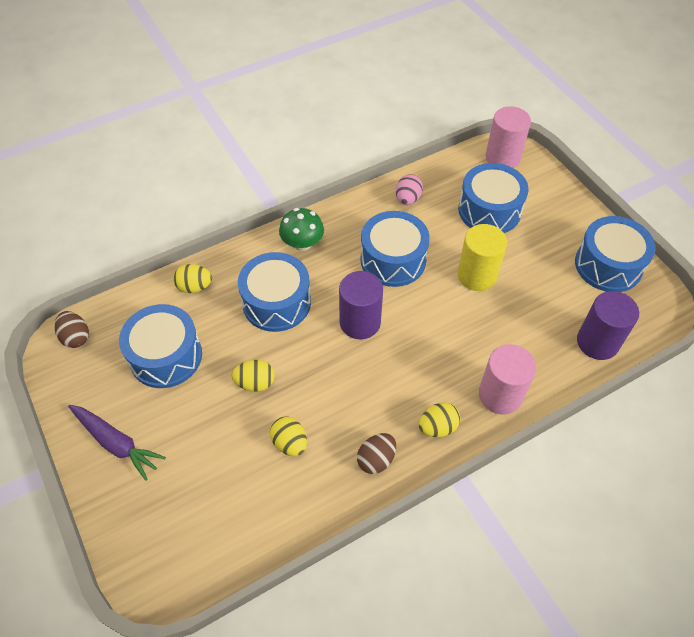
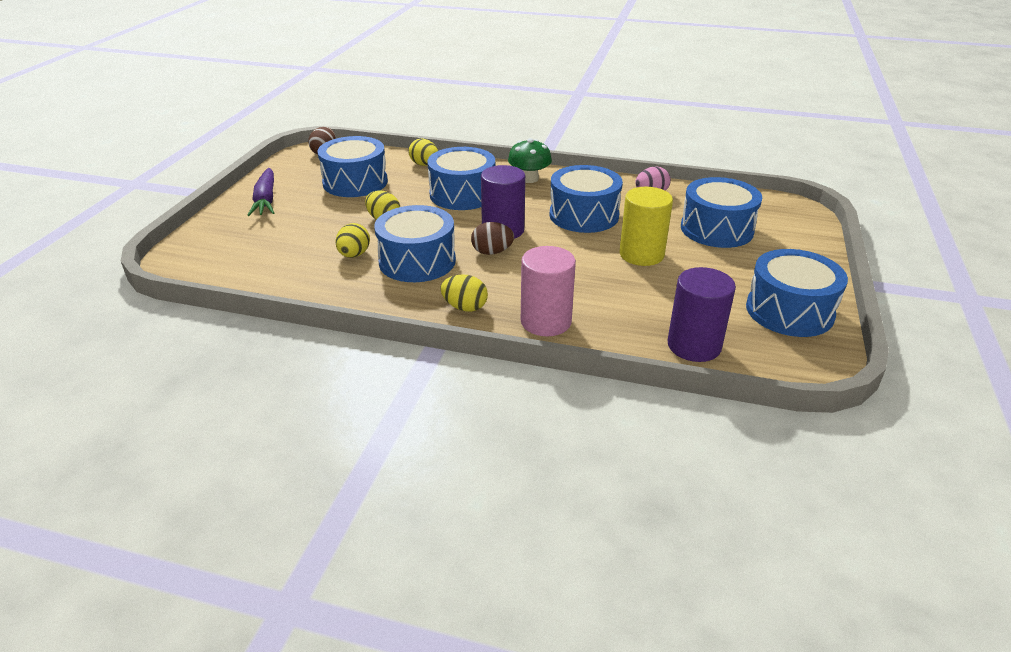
camera: 45 degrees right, 20 degrees down
brown egg [357,433,396,474] -> brown egg moved to [471,222,514,255]
pink cylinder [486,106,531,168] -> none
none -> blue drum [374,205,456,282]

